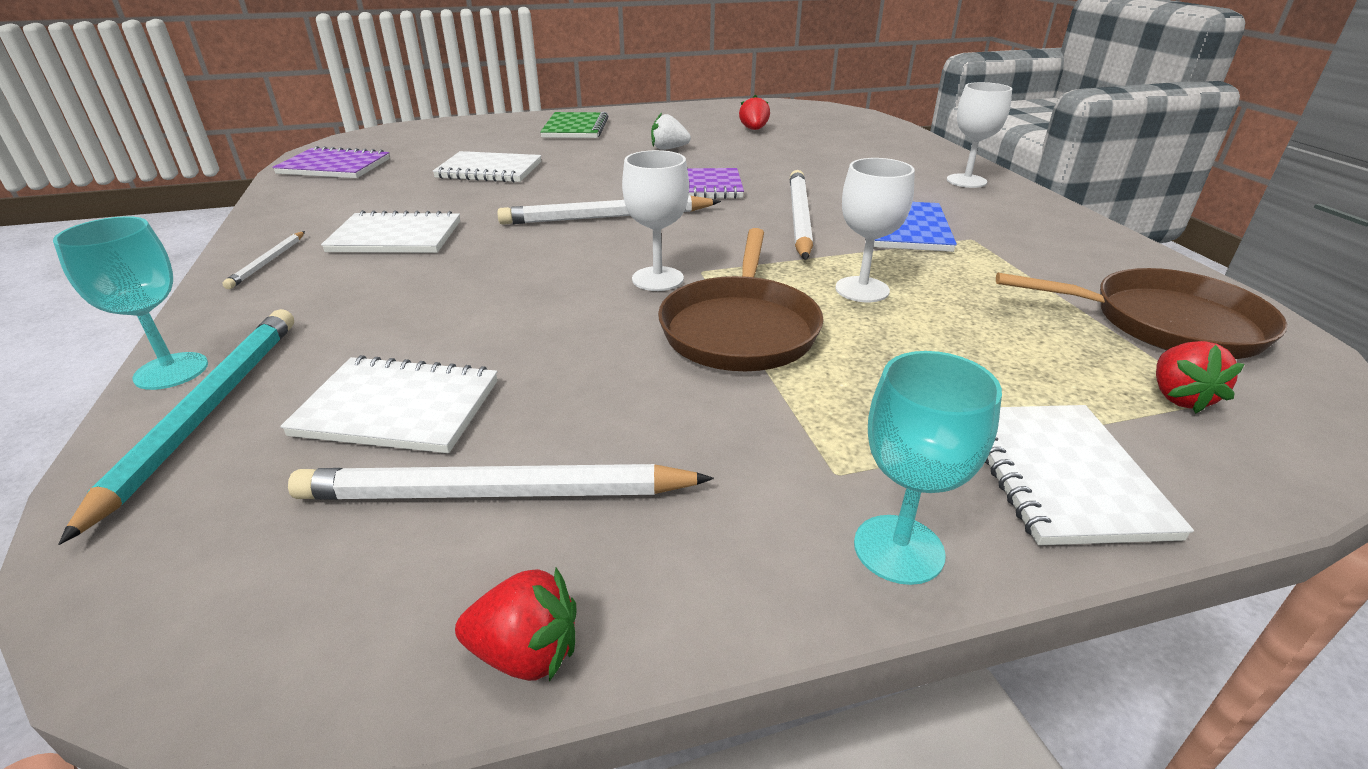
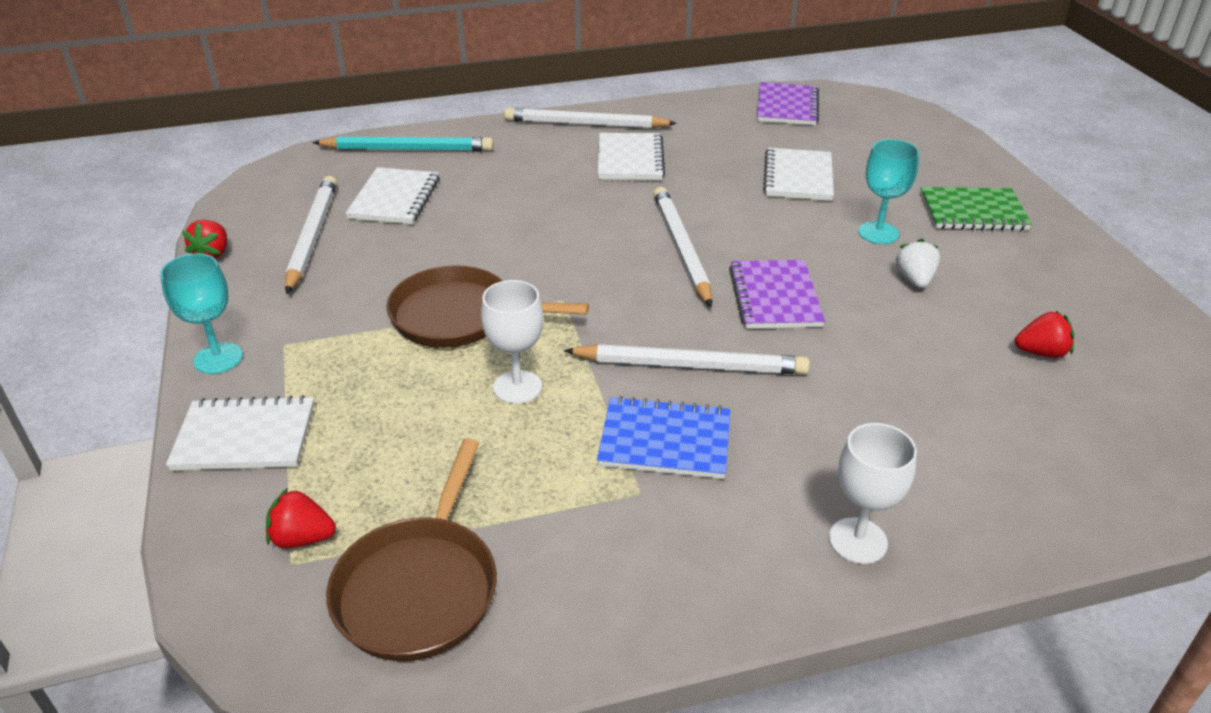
camera: 90 degrees right, 5 degrees up
turquoise goblet [53,216,208,390] -> turquoise goblet moved to [858,139,919,244]
white pencil [222,231,305,289] -> white pencil [504,108,677,128], size x1.95
white goblet [622,150,689,291] -> none

